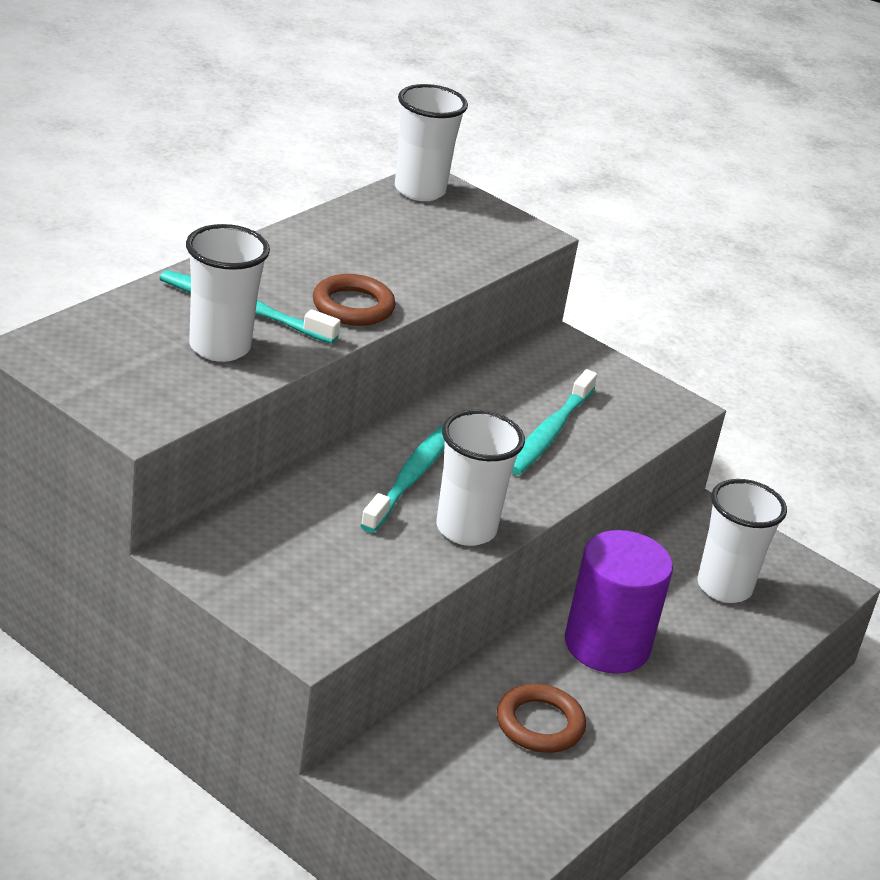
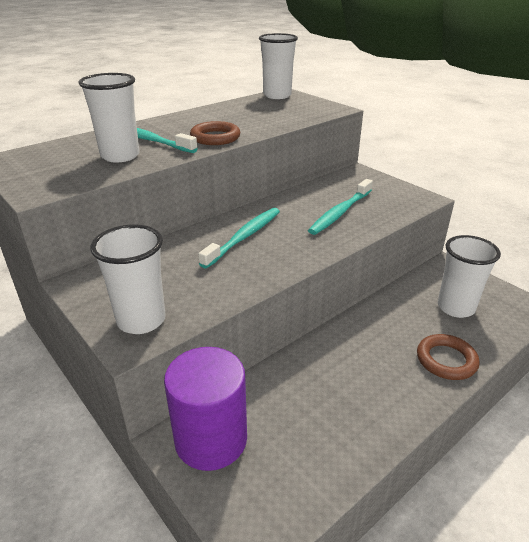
camera: 15 degrees right, 0 degrees up
white cup [437,410,525,546] -> white cup moved to [90,224,166,334]
brown ring [497,684,586,753] -> brown ring moved to [417,334,480,380]
purple cylinder [565,530,673,674] -> purple cylinder moved to [164,347,247,471]

